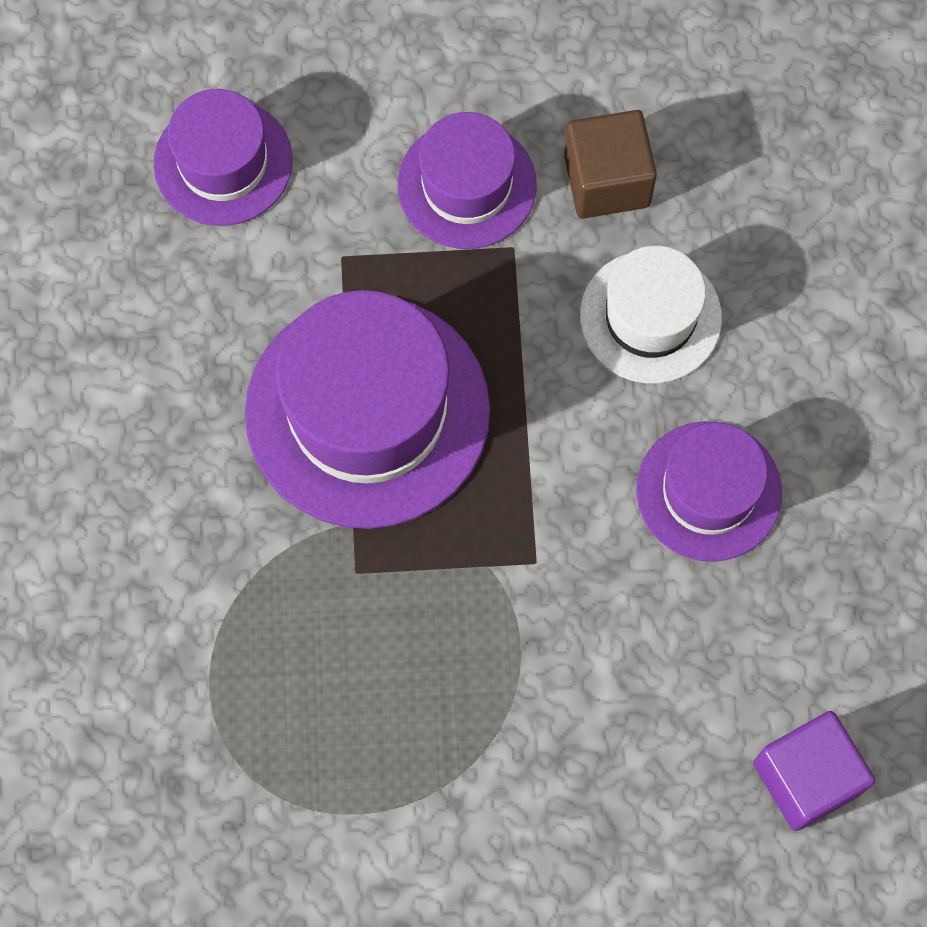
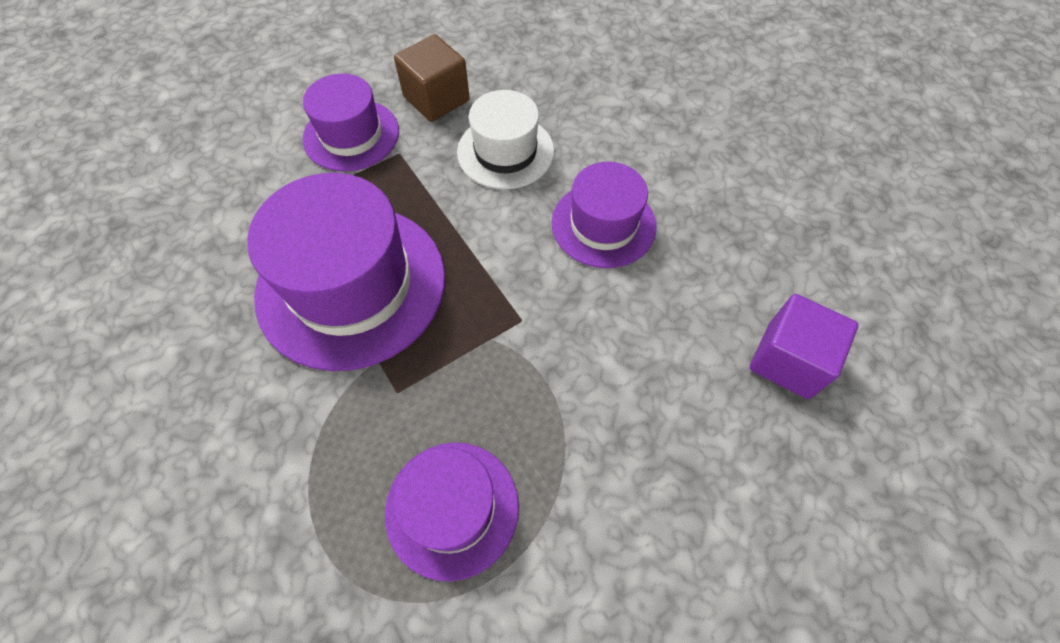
camera: 30 degrees left, 10 degrees down
purple hat [154,89,293,226] -> purple hat moved to [385,442,519,582]

